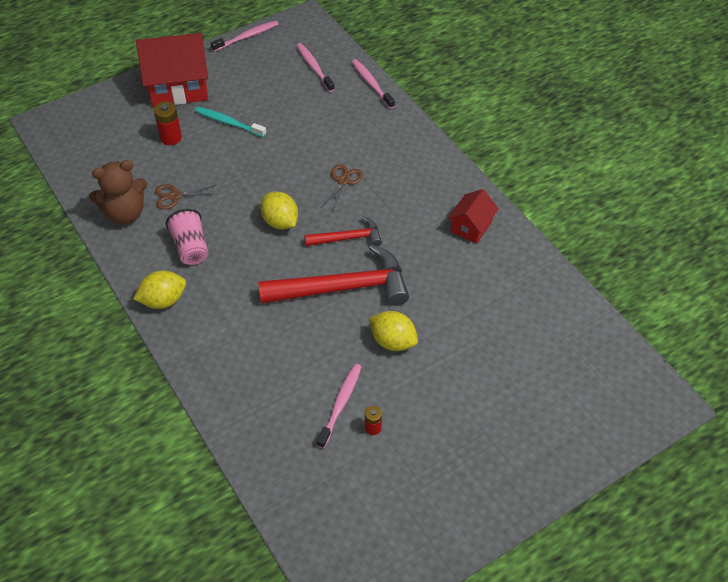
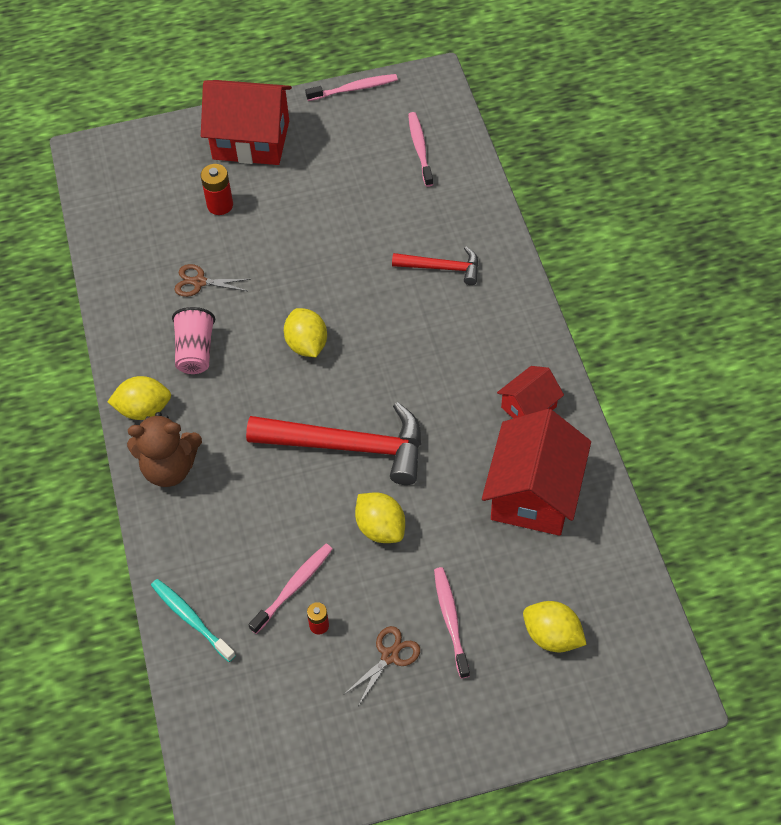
camera: 20 degrees right, 5 degrees up
brown teddy bear [89,160,147,224] -> brown teddy bear moved to [127,412,202,487]
turquoise toothbrush [195,107,266,137] -> turquoise toothbrush moved to [151,579,236,662]
red hammer [305,216,382,247] -> red hammer moved to [392,247,479,285]
brown scissors [321,164,363,211] -> brown scissors moved to [344,626,420,706]
pink toothbrush [352,59,395,109] -> pink toothbrush moved to [434,567,470,679]
none -> red house [482,409,591,536]
none -> yellow lemon [523,601,587,652]

